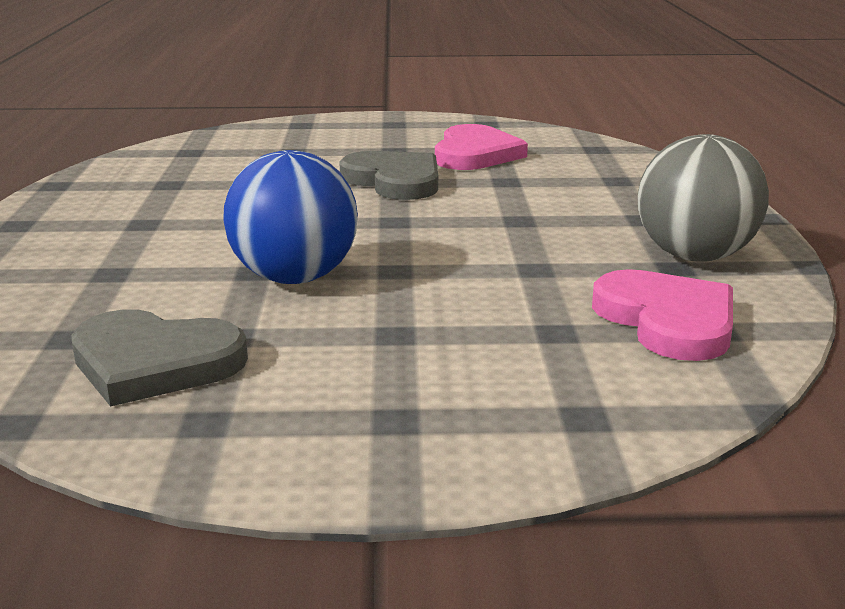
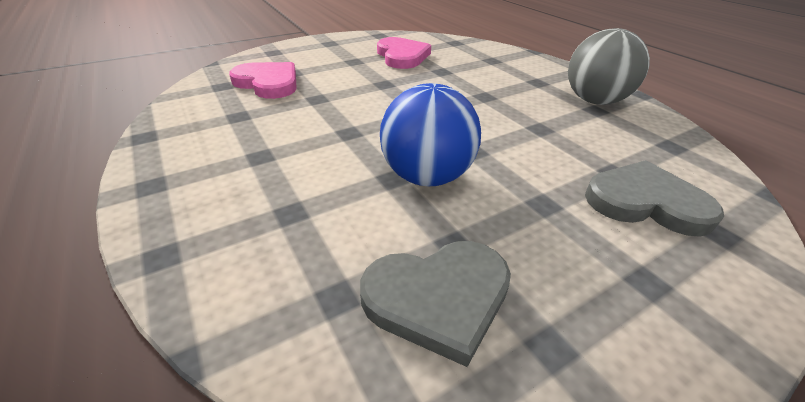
camera: 30 degrees left, 15 degrees up
grey heart [339,151,438,200] -> grey heart moved to [585,160,724,237]
pink heart [592,269,733,361] -> pink heart moved to [229,62,297,99]

